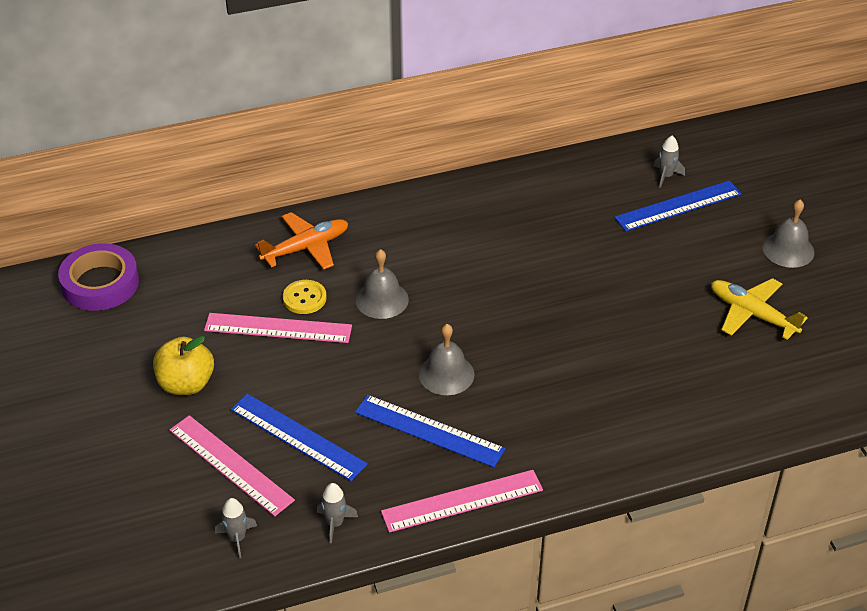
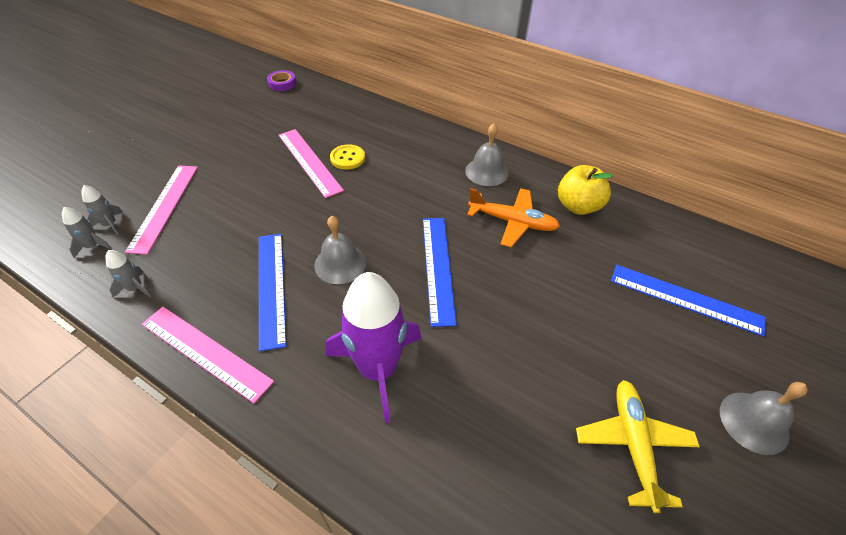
camera: 50 degrees right, 5 degrees up
purple tape [58,243,139,311] -> purple tape [267,70,296,91], size x0.52
yellow apple [153,336,214,395] -> yellow apple moved to [558,165,614,215]
blue ruler [231,394,368,481] -> blue ruler moved to [423,218,457,327]
orange plane [255,212,348,270] -> orange plane moved to [467,188,560,247]
grey bell [356,249,409,319] -> grey bell moved to [465,124,508,186]
grey rocket [653,136,685,188] -> grey rocket moved to [82,185,123,235]
none -> purple rocket [326,272,422,423]

